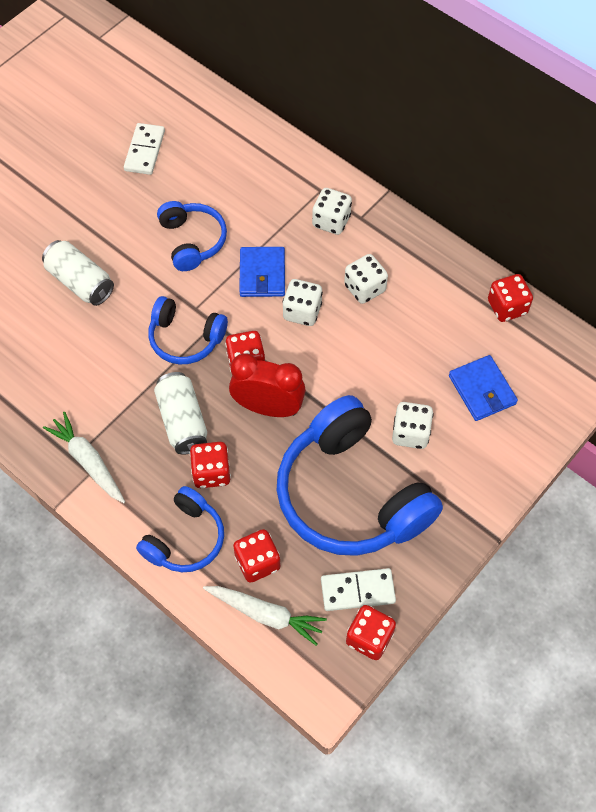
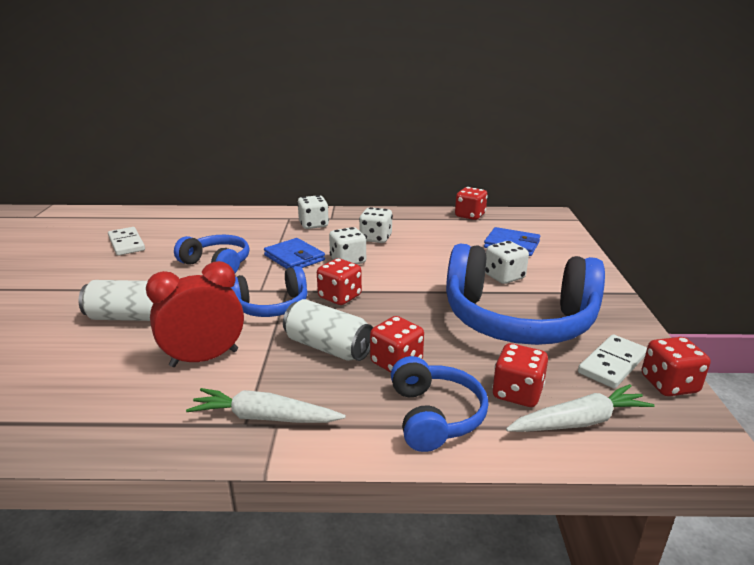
camera: 40 degrees left, 35 degrees down
red clock [229,353,306,417] -> red clock moved to [146,261,244,367]

